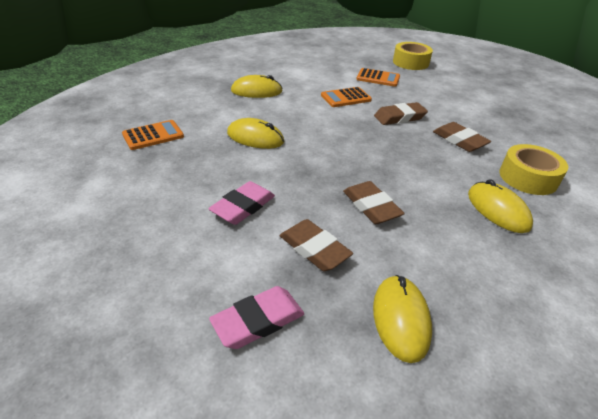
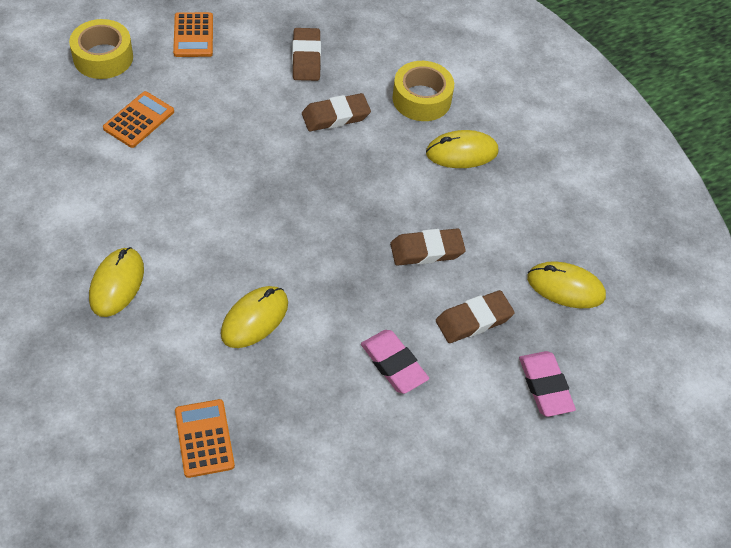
camera: 75 degrees left, 15 degrees up
orange calculator [321,87,372,107] -> orange calculator moved to [173,12,213,57]
brown eraser [374,102,428,125] -> brown eraser moved to [292,28,321,81]

